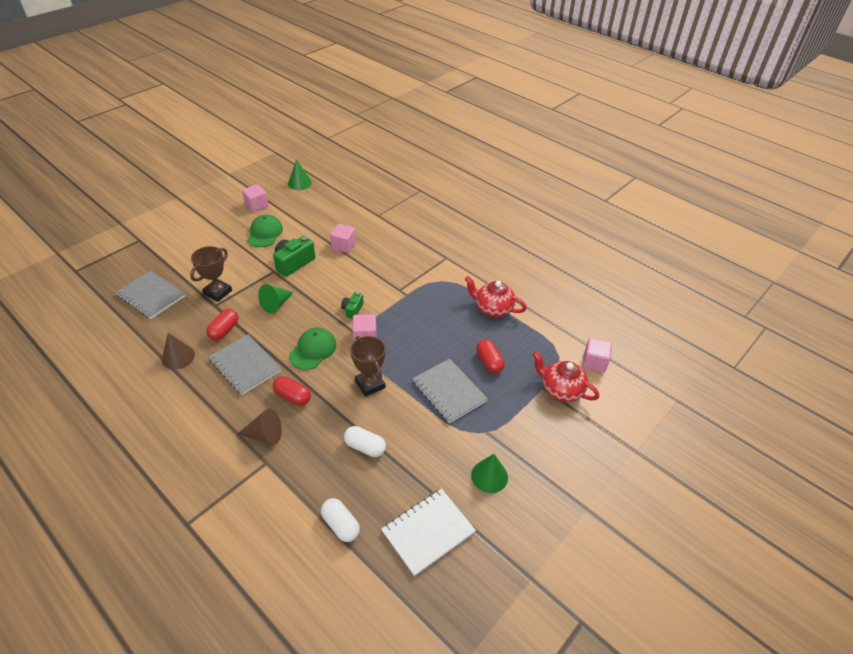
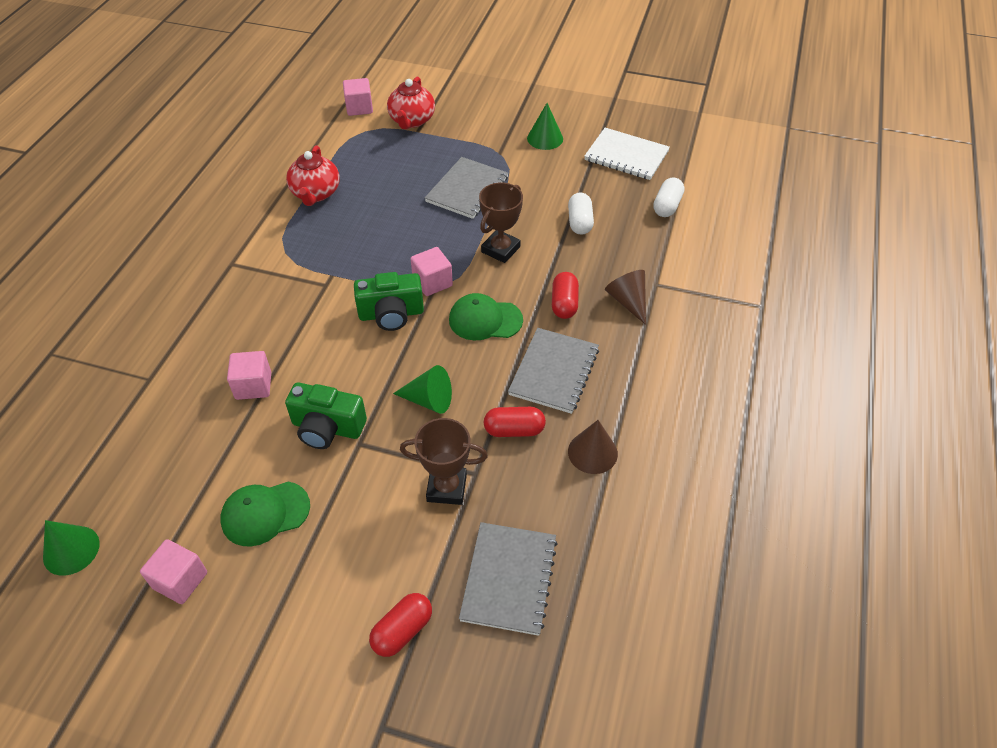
camera: 115 degrees left, 5 degrees up
green camera [341,292,364,319] -> green camera [354,272,424,331], size x1.74
red capsule [476,340,505,373] -> red capsule moved to [369,593,432,657]

